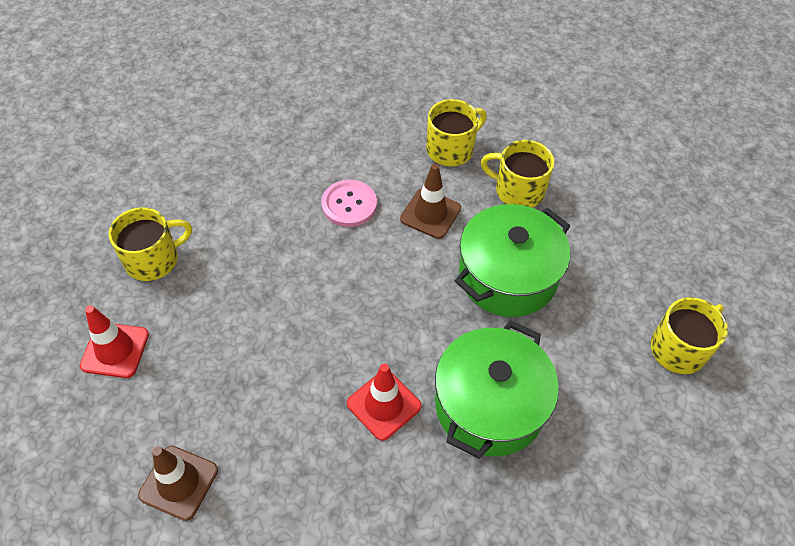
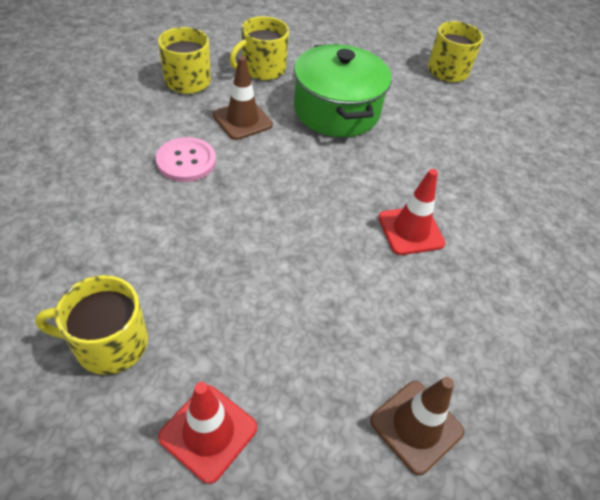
camera: 65 degrees left, 5 degrees down
yellow mug [109,207,192,281] -> yellow mug turned 90 degrees counterclockwise [35,275,148,375]
green pot [435,320,559,459] -> none

